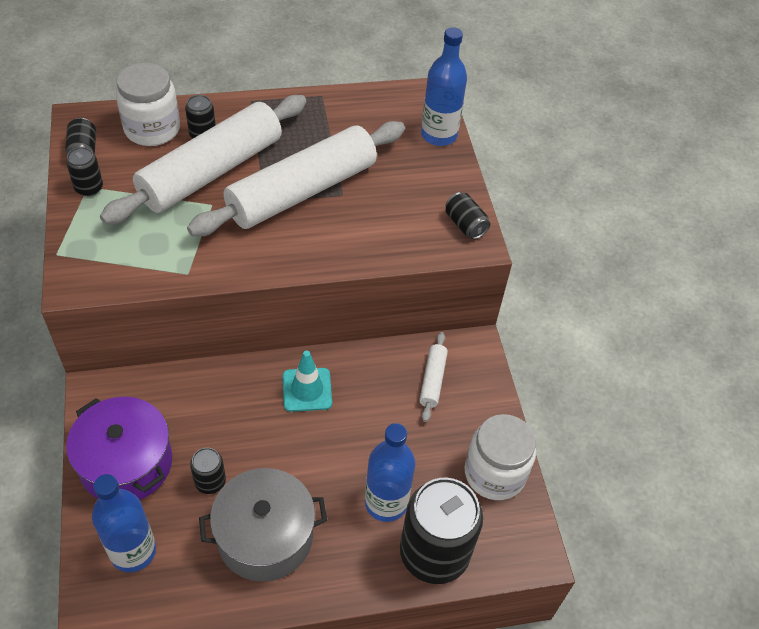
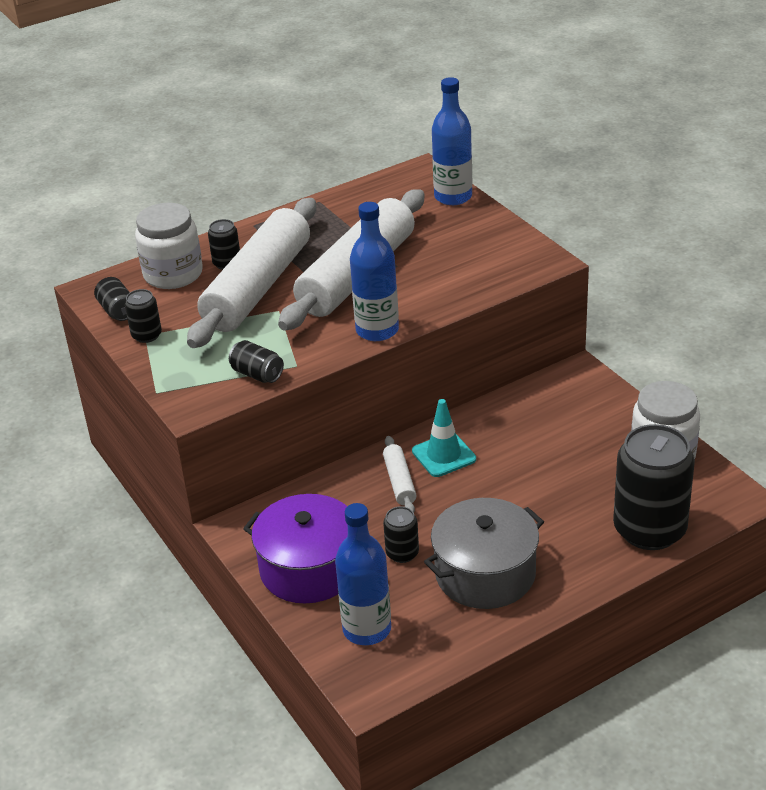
camera: 15 degrees left, 15 degrees down
blue bottle [365,423,415,522] -> blue bottle moved to [350,202,399,341]
white rolling pin [419,332,448,422] -> white rolling pin moved to [383,436,417,513]
black can [446,192,490,239] -> black can moved to [229,340,284,383]

